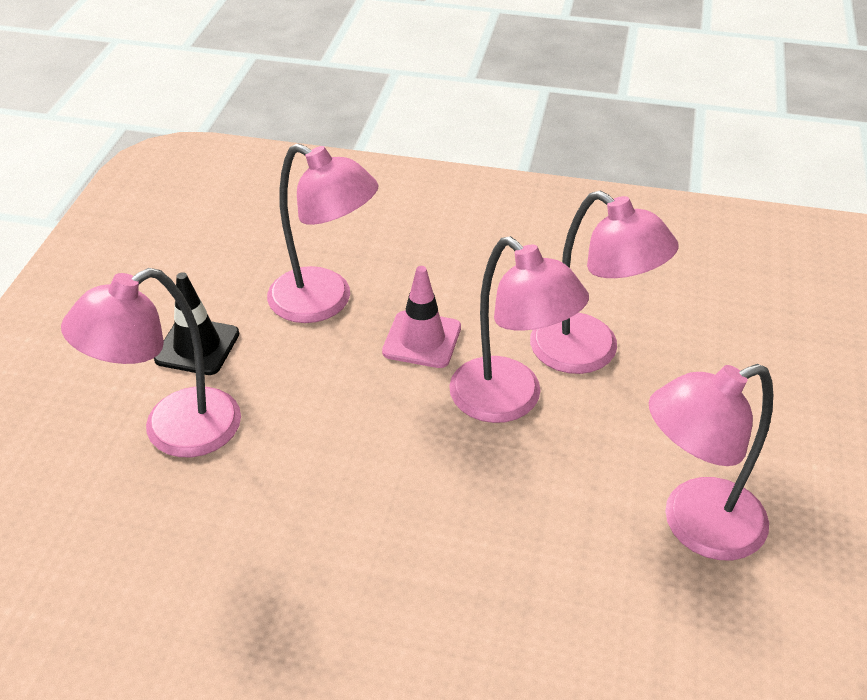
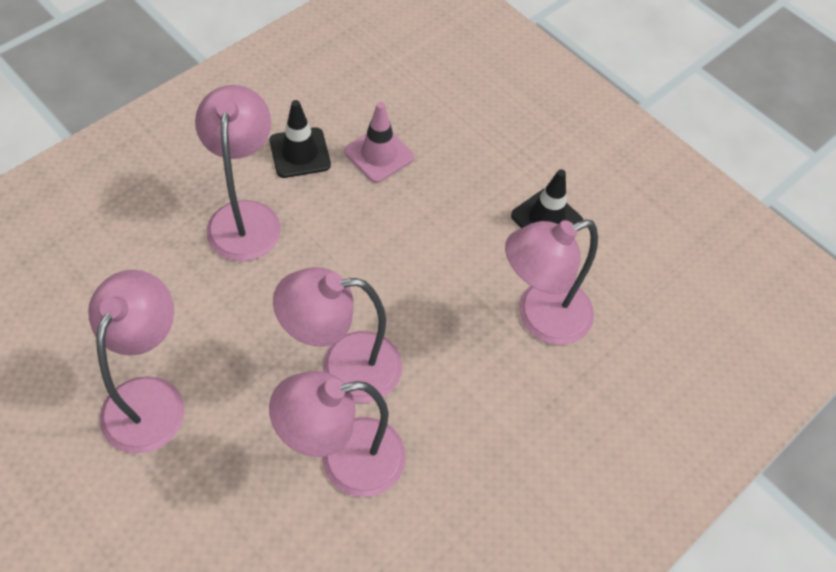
camera: 120 degrees right, 15 degrees up
pink lamp [61,268,241,457] -> pink lamp moved to [195,85,281,262]
pink traffic cone [382,266,461,368] -> pink traffic cone moved to [344,102,414,183]
none -> black traffic cone [269,100,331,178]

